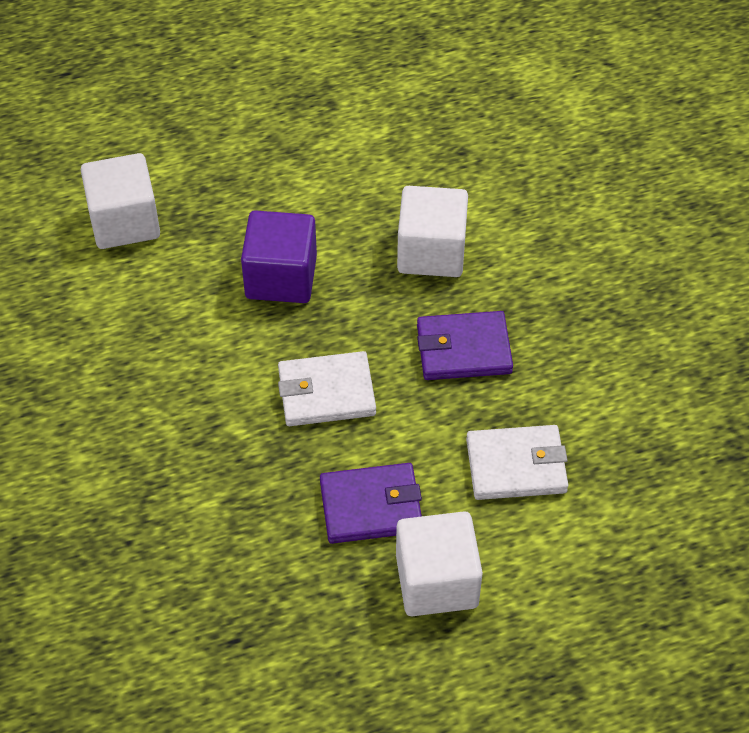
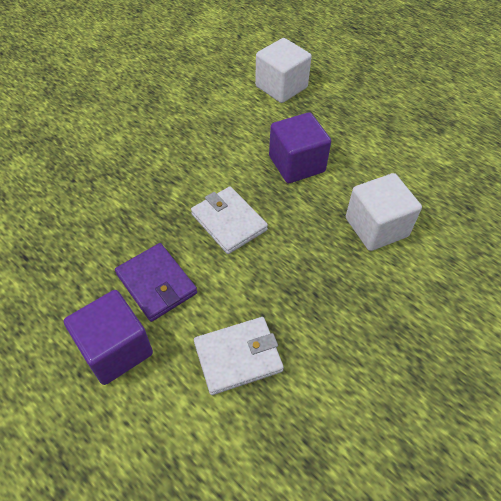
camera: 60 degrees right, 0 degrees up
white cube [396,511,483,616] -> purple cube [64,290,153,385]
purple wallet [417,311,513,380] -> none
white wallet [466,425,568,500] -> white wallet turned 75 degrees counterclockwise [194,317,284,395]

